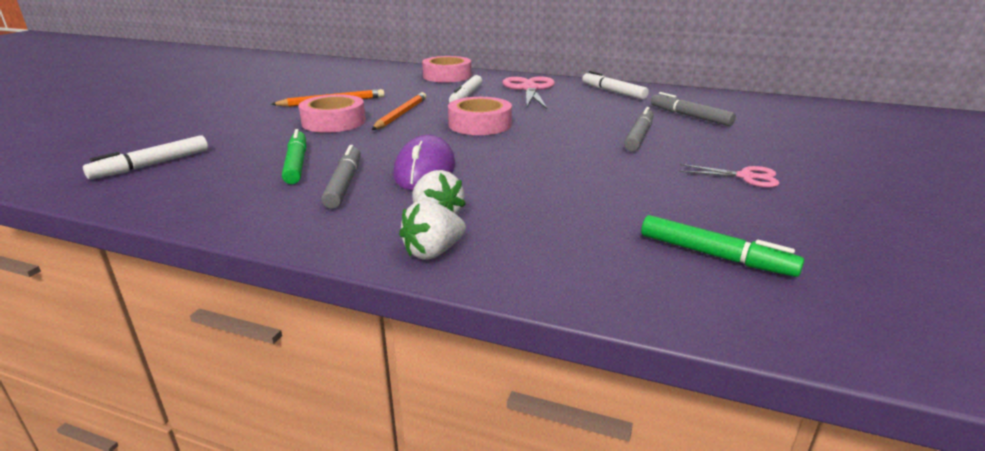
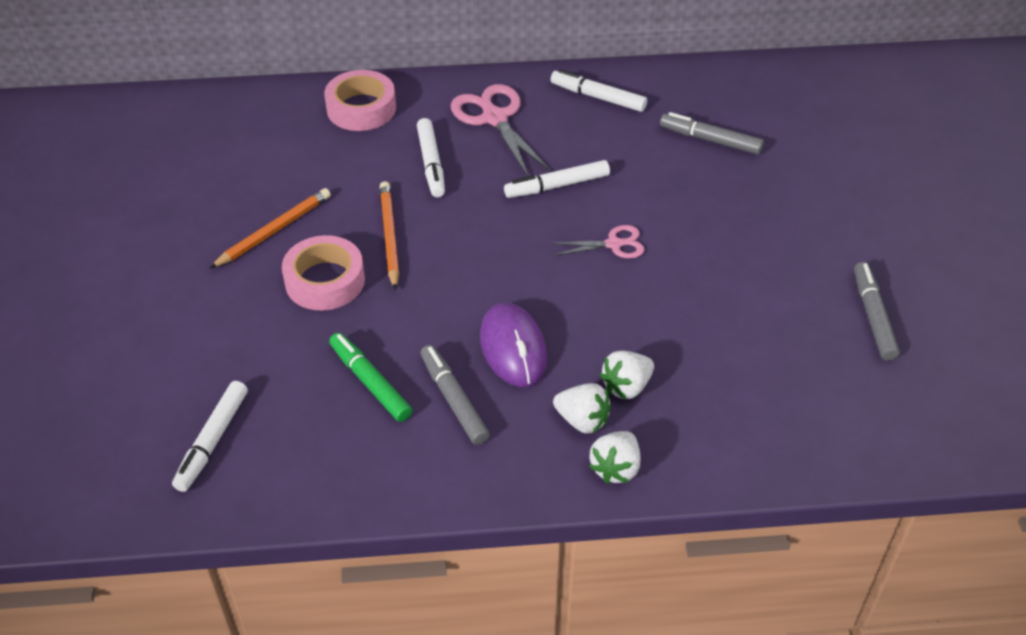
camera: 25 degrees left, 20 degrees up
pink tape [448,97,512,135] -> none
grey marker [624,107,654,151] -> grey marker moved to [854,262,900,361]
green marker [641,215,804,277] -> none
pink scissors [679,164,780,188] -> pink scissors moved to [551,225,645,258]
none -> white marker [504,160,610,198]
none -> white strawberry [600,351,654,399]

